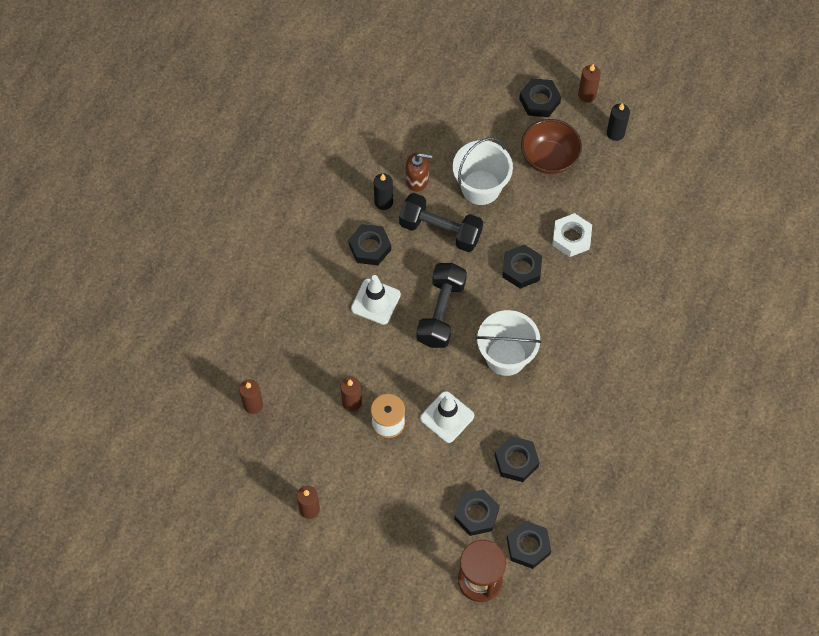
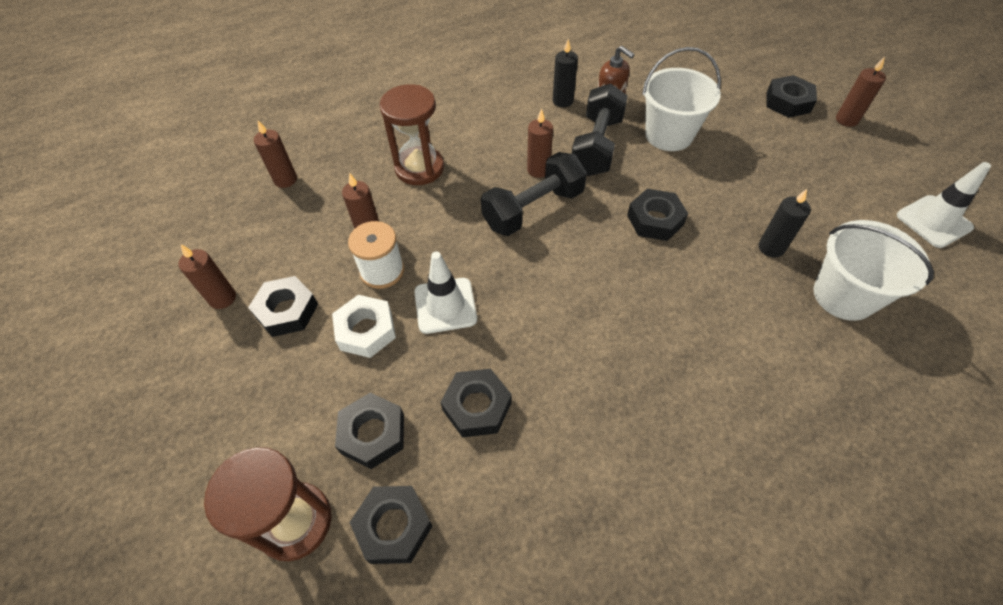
camera: 40 degrees right, 10 degrees down
black nut [348,224,391,265] -> black nut moved to [248,276,318,337]
white traffic cone [351,275,401,325] -> white traffic cone moved to [897,162,991,248]
black dumbbell [399,193,483,252] -> black dumbbell turned 45 degrees clockwise [572,83,628,176]
white bucket [476,310,541,376] -> white bucket moved to [814,220,934,321]
brown bowl [521,119,582,174] -> none
white nut [552,213,592,257] -> white nut moved to [332,295,396,358]
black candle [607,103,630,141] -> black candle moved to [759,189,811,258]
none -> brown hourglass [379,84,444,185]
none -> brown candle [527,108,553,178]

